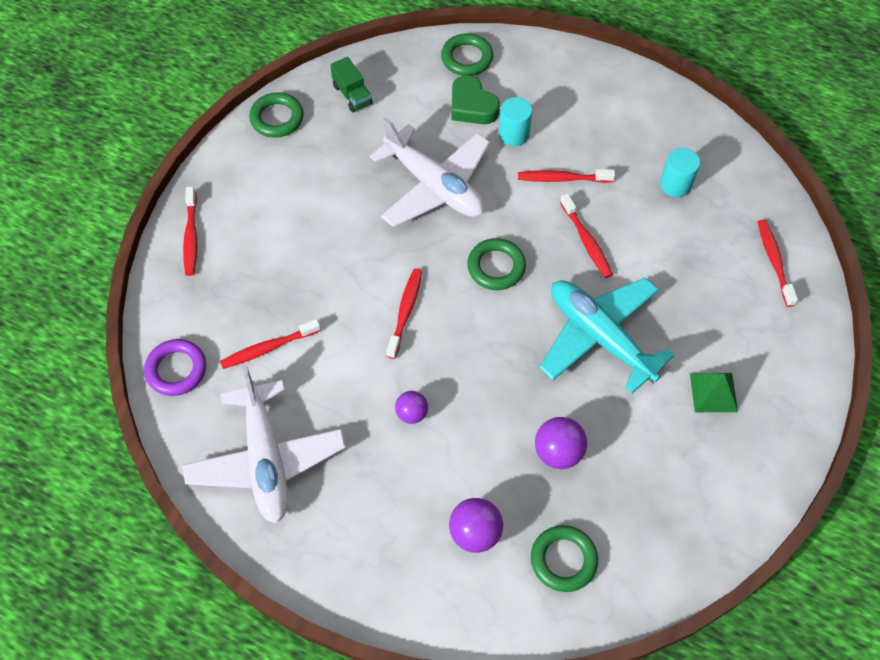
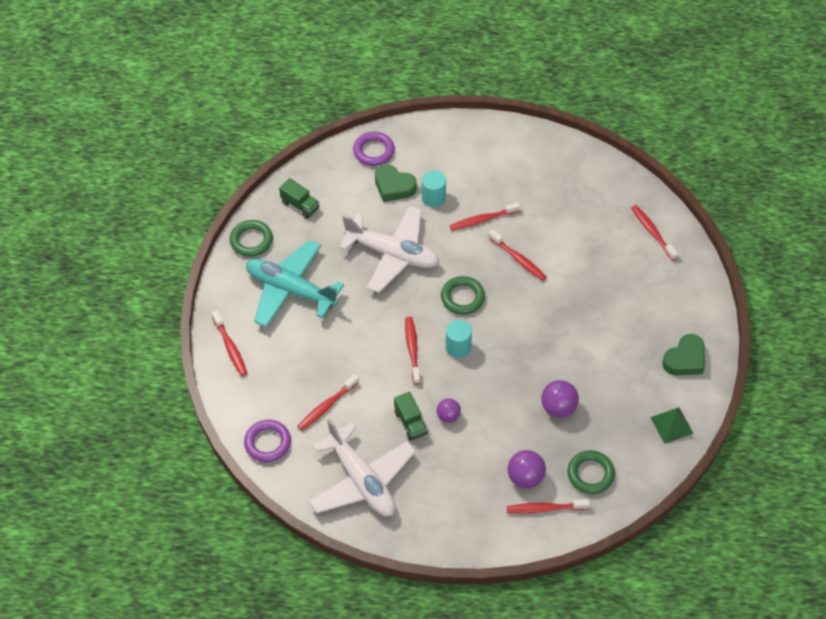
camera: 20 degrees left, 5 degrees down
green ring [441,33,493,76] -> purple ring [353,132,395,166]
turquoise plane [539,278,675,394] -> turquoise plane moved to [246,240,344,327]
turquoise cylinder [660,148,700,197] -> turquoise cylinder moved to [446,320,472,358]
green pyramid [690,373,738,412] -> green pyramid moved to [650,407,693,444]
none -> green truck [394,392,428,441]
none -> red toothbrush [507,499,590,514]
none -> green heart [662,334,705,376]

